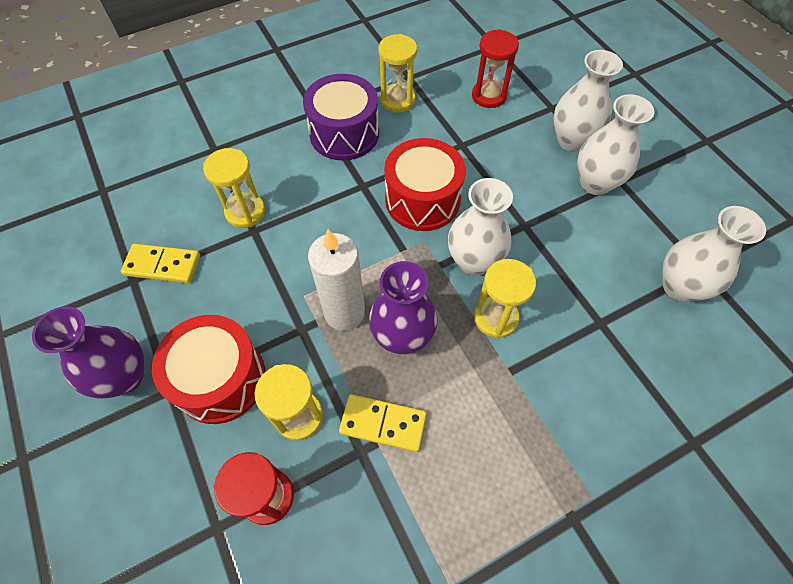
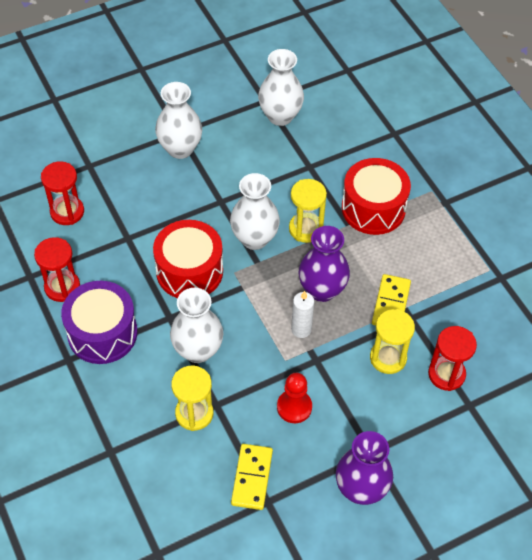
camera: 90 degrees left, 5 degrees down
red drum [152,315,266,424] -> red drum moved to [342,158,411,235]
white candle [308,229,365,331] -> white candle [291,291,314,338], size x0.60
yellow hourglass [378,34,417,113] -> red hourglass [34,237,80,302]
white vase [553,50,623,152] -> white vase moved to [170,288,223,363]
none -> red pawn [277,373,312,423]

